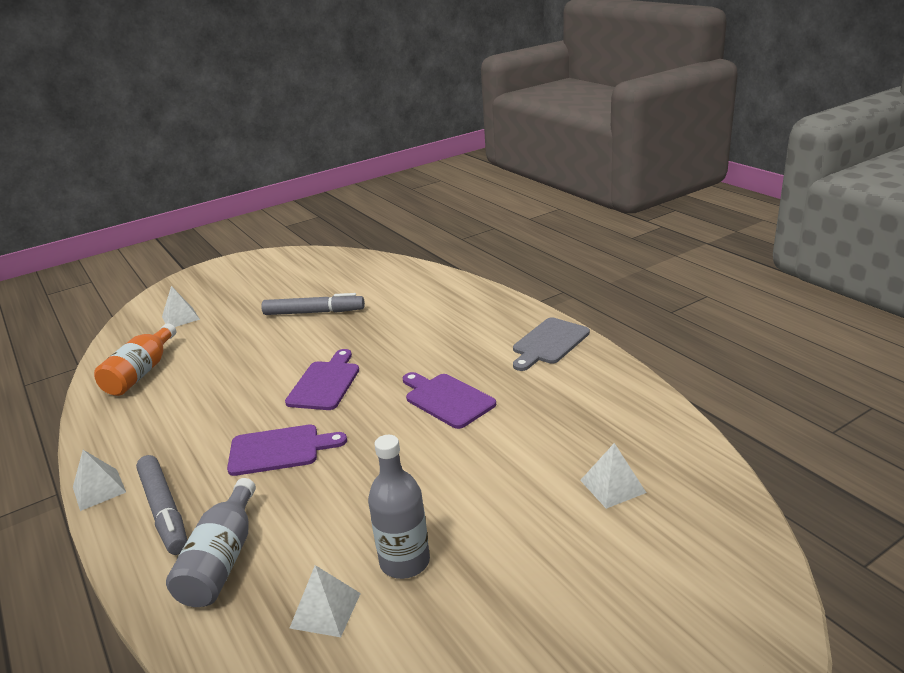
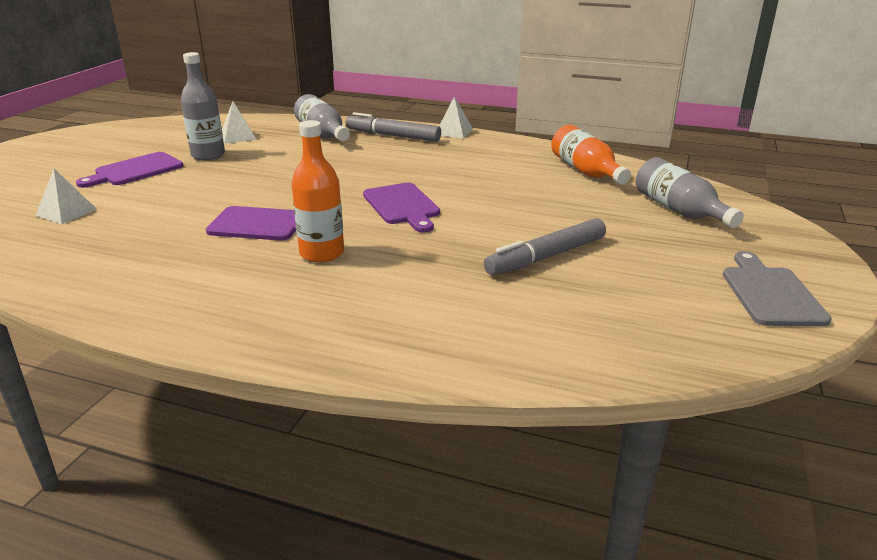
camera: 140 degrees right, 0 degrees up
white pyramid [162,286,200,327] -> grey bottle [636,157,744,228]
purple cutting board [227,425,347,476] -> purple cutting board moved to [76,152,183,188]
grey cutting board [513,317,590,371] -> grey cutting board moved to [723,251,832,326]
none -> orange bottle [291,120,344,262]

